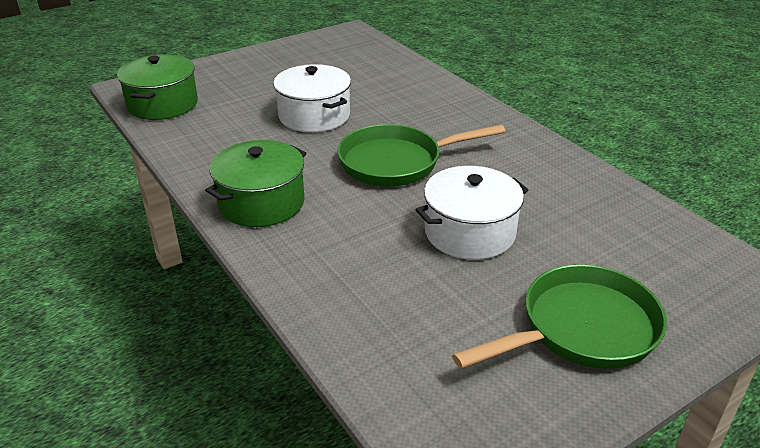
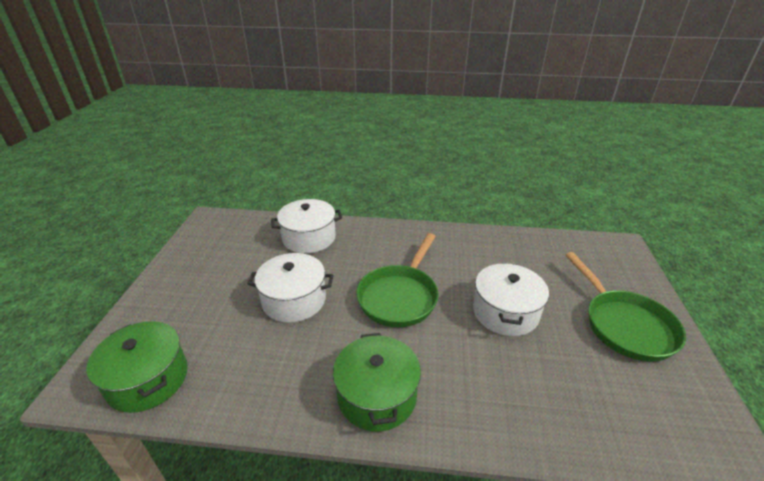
camera: 50 degrees left, 0 degrees up
green pan [452,264,667,369] -> green pan turned 150 degrees clockwise [566,252,686,362]
none -> white pot [271,199,342,253]

